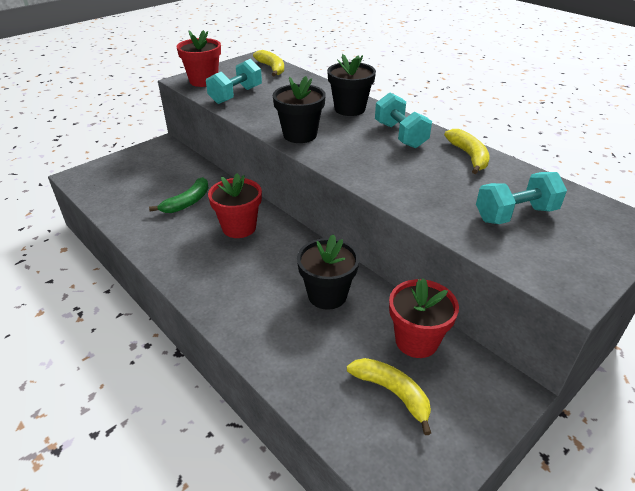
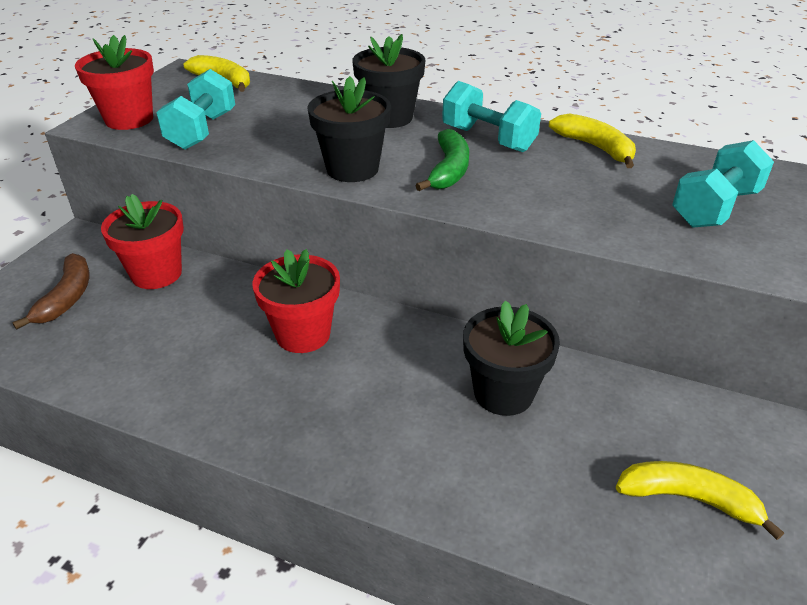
camera: 25 degrees left, 0 degrees up
green banana [149,177,209,213] -> green banana moved to [415,129,469,191]
red flower pot [389,278,459,358] -> red flower pot moved to [101,194,184,289]
none -> brown banana [12,253,90,330]

